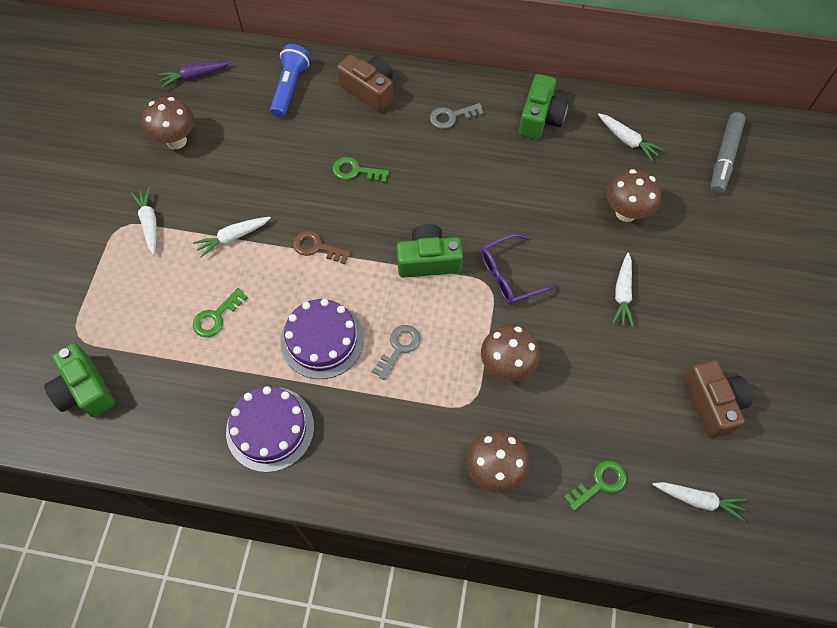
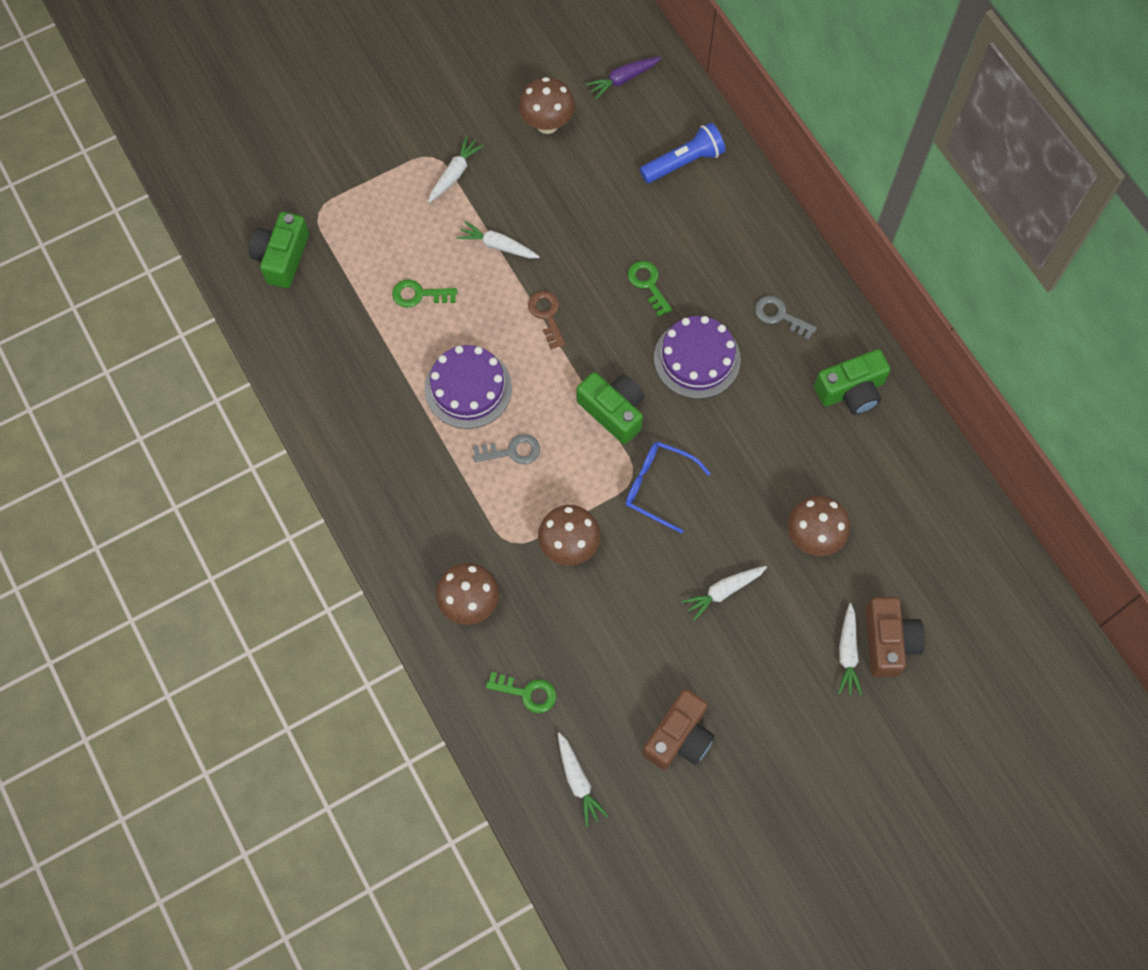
camera: 50 degrees right, 5 degrees up
purple carrot [158,61,230,88] -> purple carrot turned 60 degrees counterclockwise [586,57,661,99]
purple cake [226,386,314,472] -> purple cake moved to [654,316,741,399]
brown camera [337,55,393,112] -> brown camera moved to [865,597,925,677]
purple glasses [481,234,559,304] -> blue glasses [626,441,711,534]
white carrot [598,113,664,161] -> white carrot moved to [838,603,862,696]
grey marker [710,112,746,194] -> none

